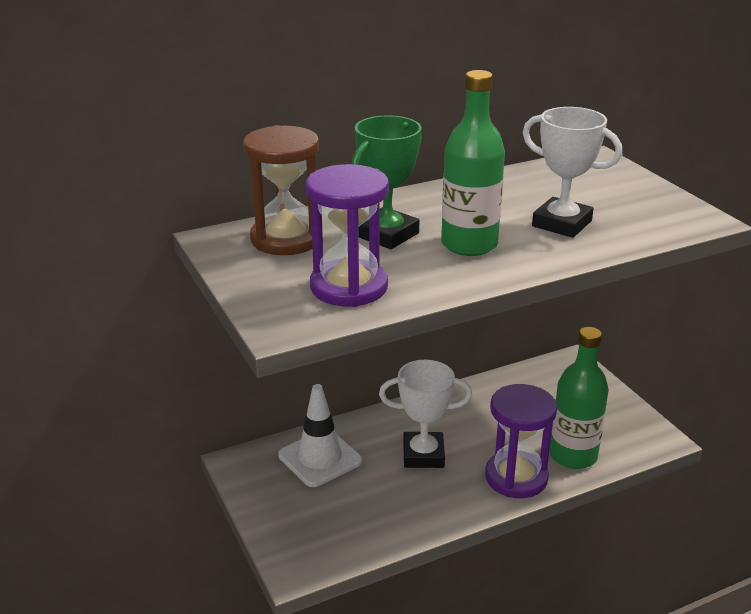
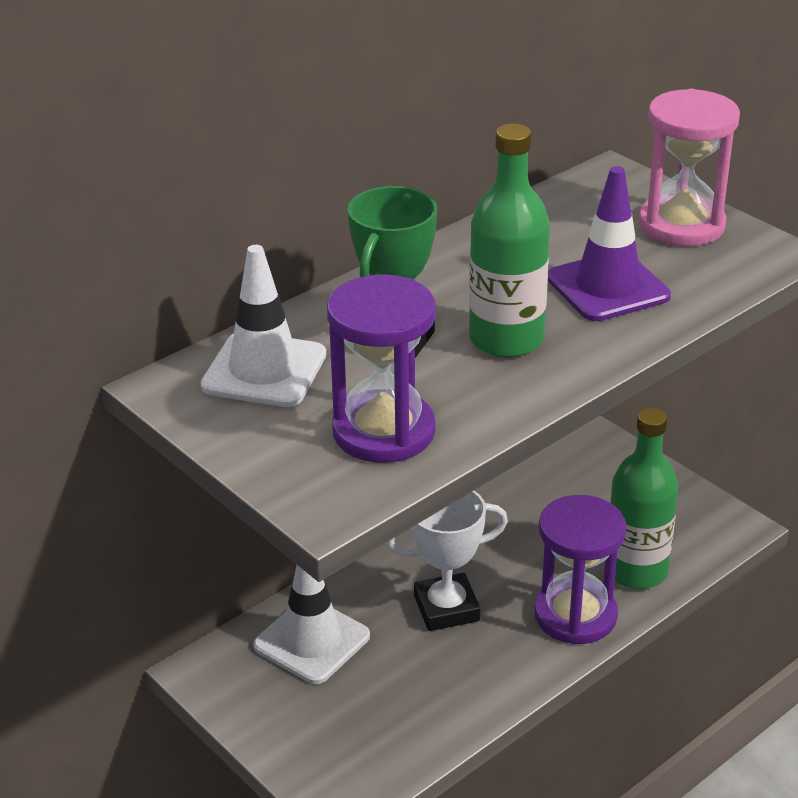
camera: 15 degrees left, 5 degrees up
brown hourglass [243,125,319,255] -> white traffic cone [201,245,326,407]
white trophy [522,107,622,238] -> purple traffic cone [548,166,671,321]
none -> pink hourglass [639,89,740,246]

